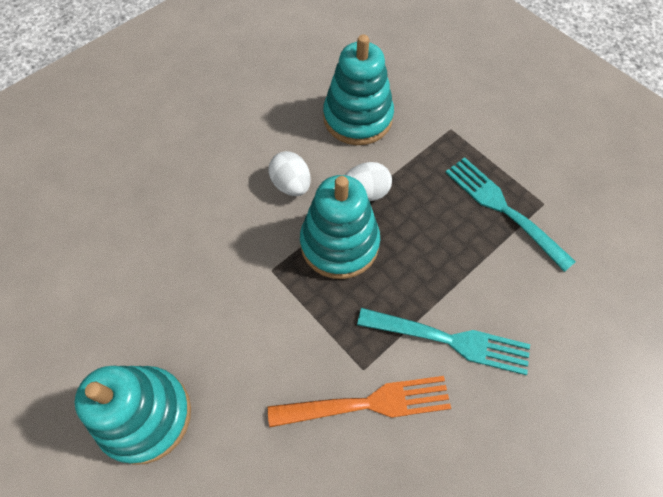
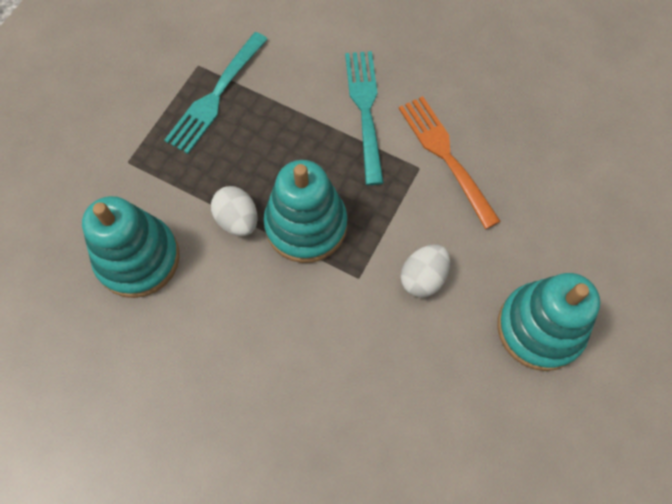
camera: 110 degrees left, 5 degrees up
white egg [269,151,311,196] -> white egg moved to [401,244,450,298]

